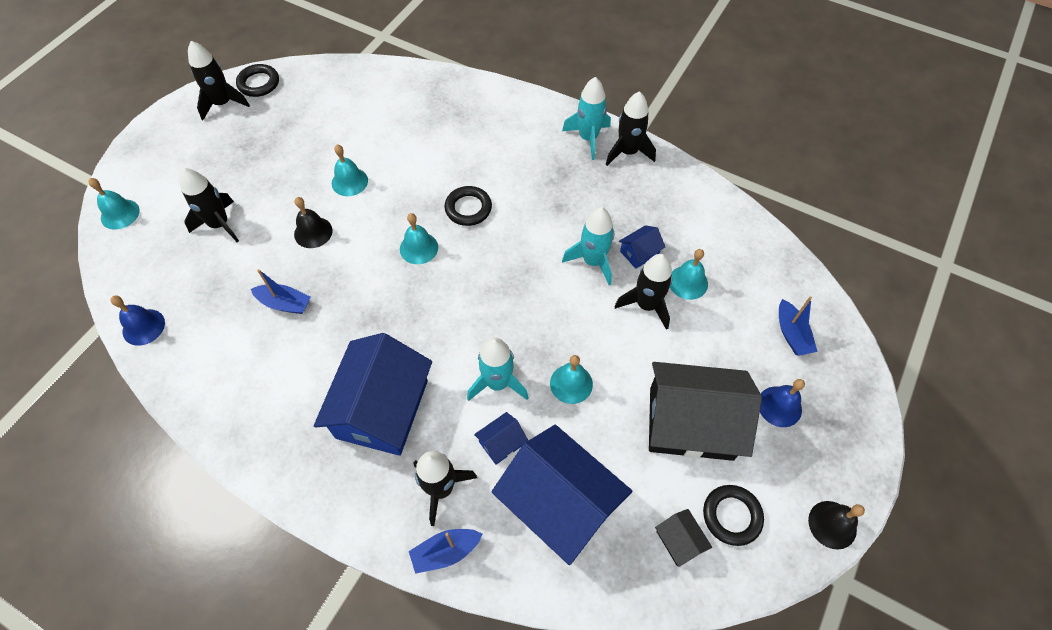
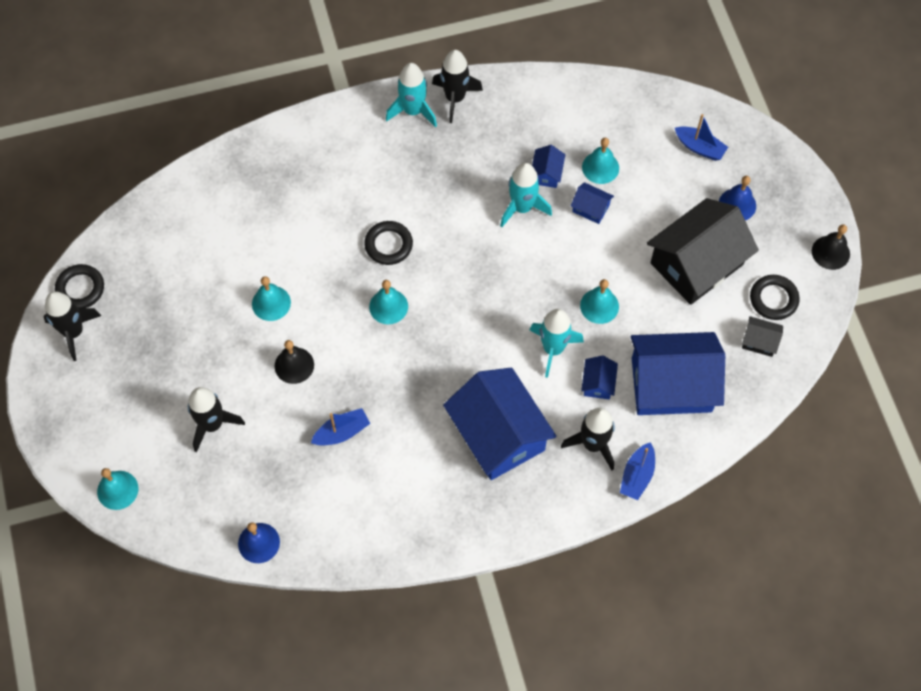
camera: 45 degrees left, 5 degrees up
black rocket [614,254,673,330] -> blue house [571,182,614,224]

